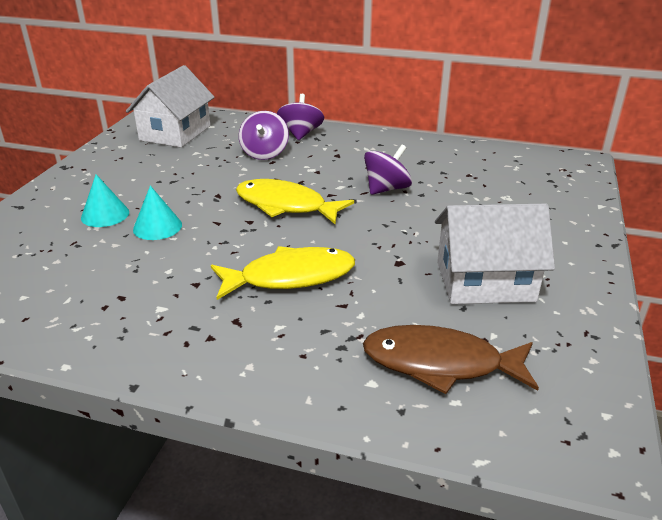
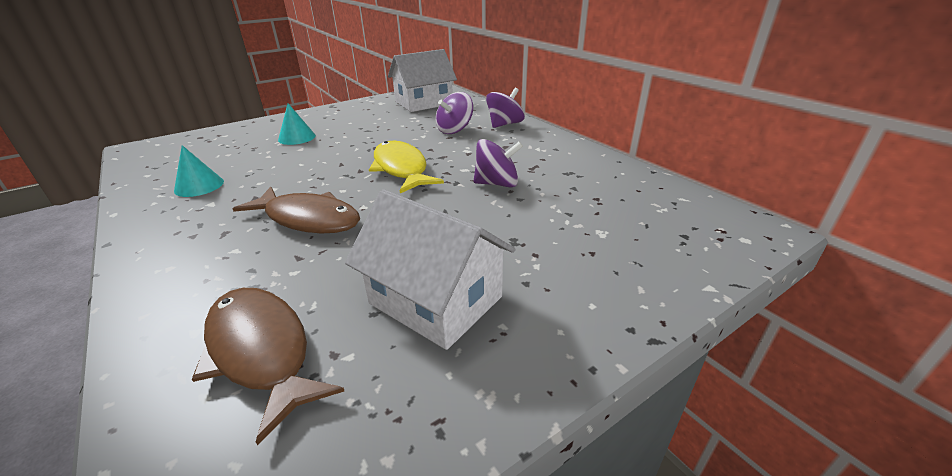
camera: 40 degrees right, 0 degrees up
turquoise cone [133,185,182,240] -> turquoise cone moved to [174,145,224,197]
yellow fish [211,246,355,300] -> brown fish [233,187,360,233]

